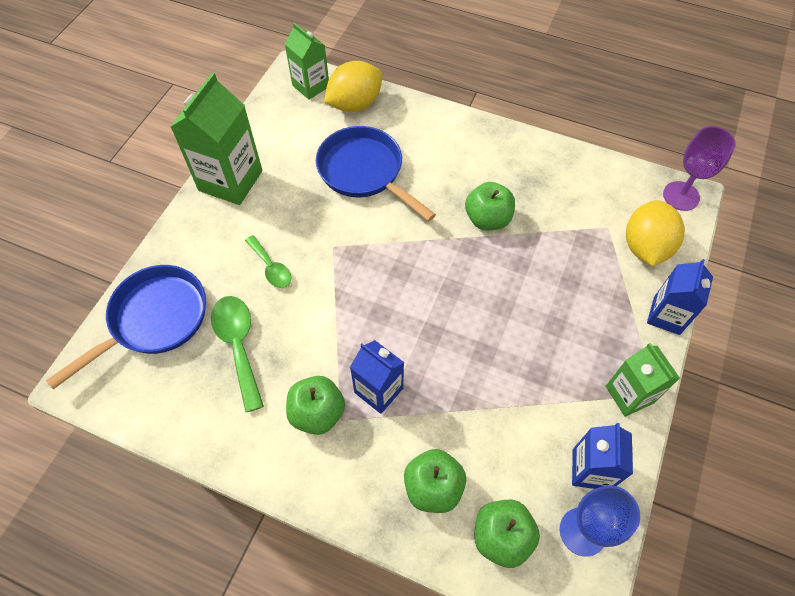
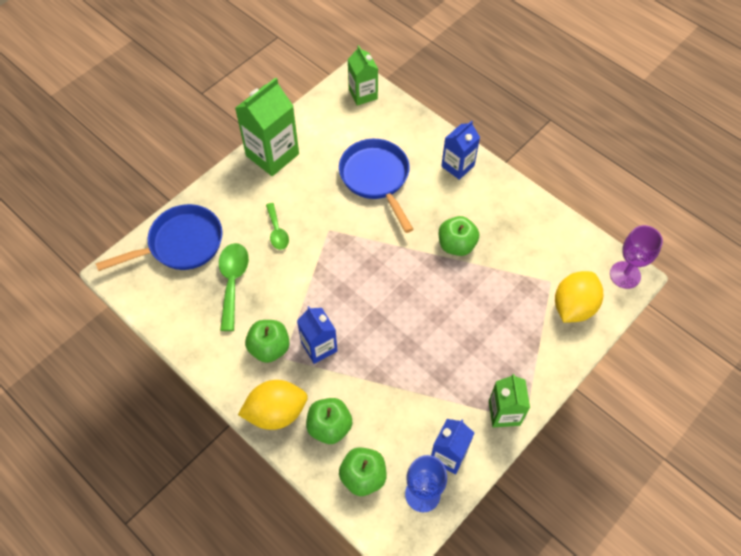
camera: 20 degrees right, 0 degrees up
yellow lemon [324,61,382,112] -> yellow lemon moved to [238,380,308,430]
blue carton [647,259,713,335] -> blue carton moved to [441,121,480,180]

